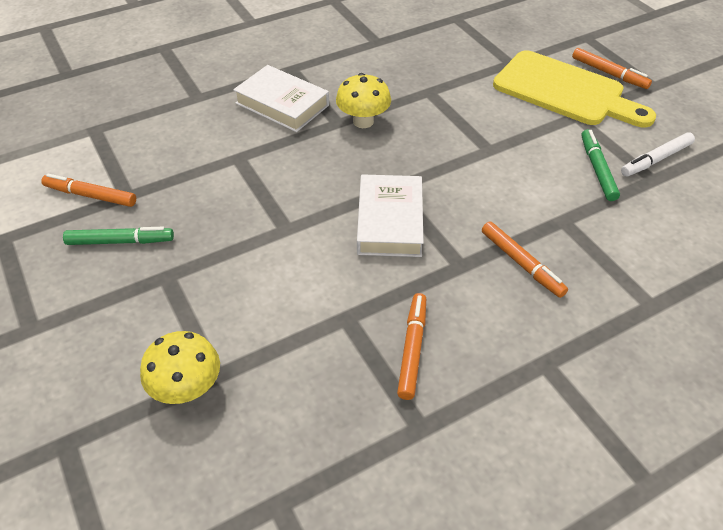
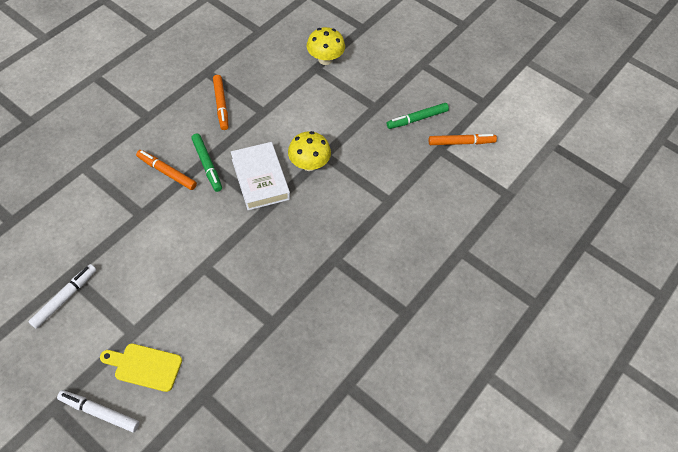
camera: 155 degrees right, 10 degrees up
white book [233,65,329,132] -> none
yellow mushroom [336,73,391,128] -> yellow mushroom moved to [288,131,331,171]
yellow cutting board [493,50,656,127] -> yellow cutting board [100,343,182,392], size x0.52
orange marker [572,48,652,89] -> white marker [57,390,139,432]
green marker [581,129,620,201] -> green marker moved to [191,134,222,192]

